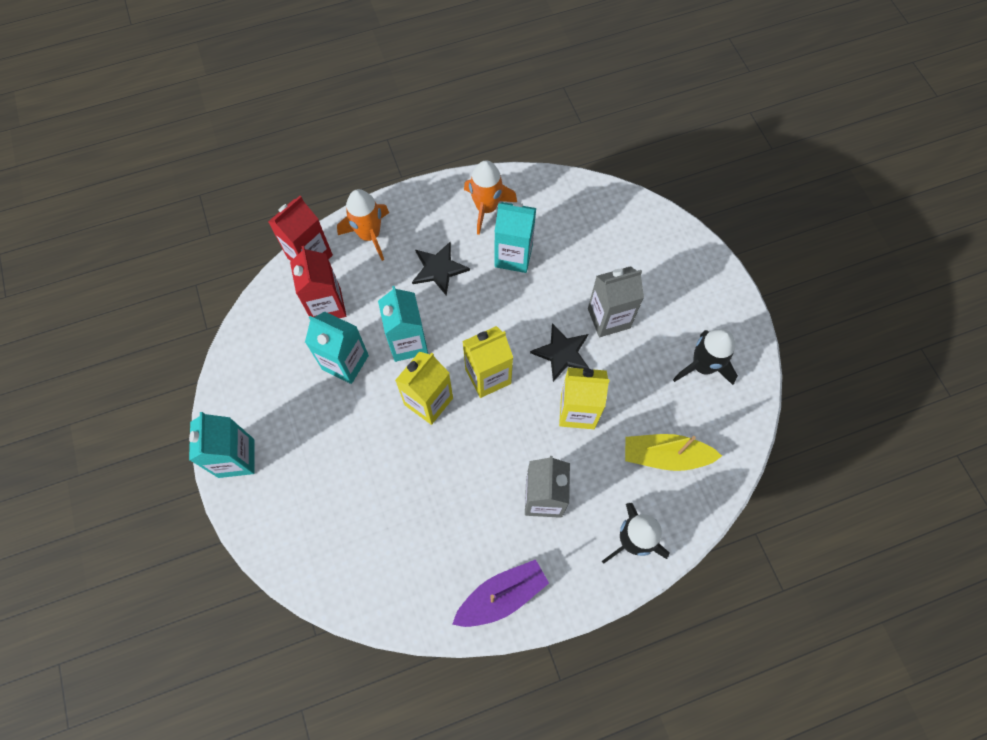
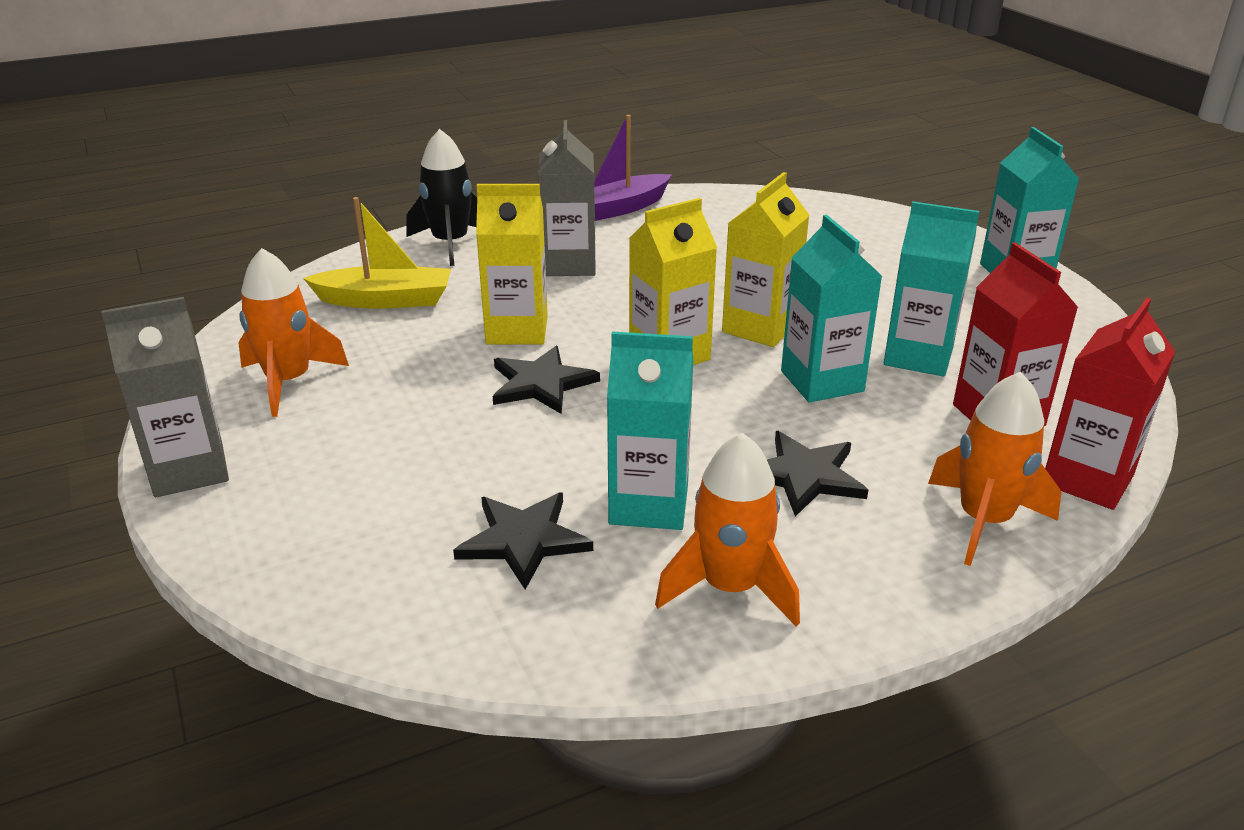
camera: 175 degrees right, 35 degrees down
grey carton [588,266,644,337] -> grey carton moved to [101,297,229,497]
black rocket [673,329,738,385] -> orange rocket [238,248,349,417]
none -> black star [453,492,593,590]

